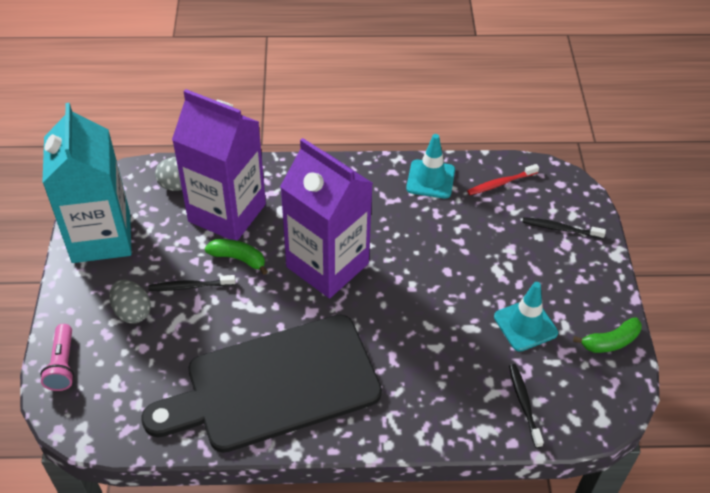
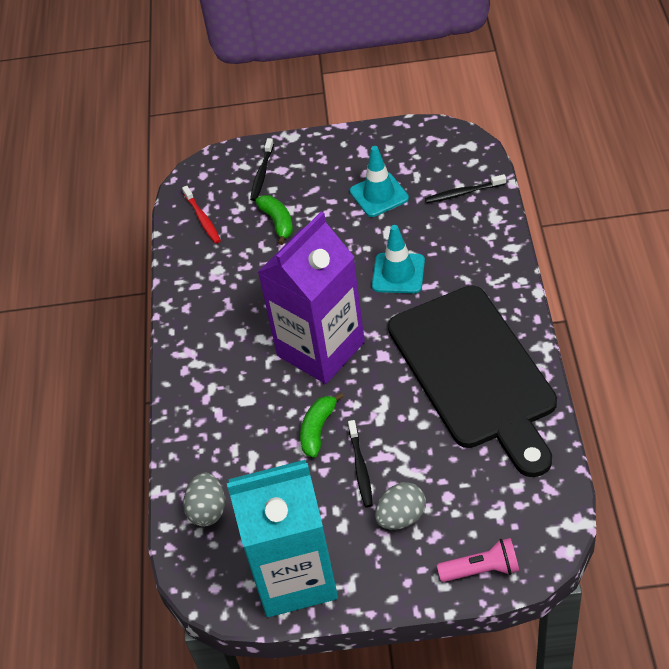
camera: 85 degrees left, 0 degrees up
purple carton [172,89,266,241] -> none
turquoise traffic cone [406,134,455,199] -> turquoise traffic cone moved to [372,225,425,293]
green banana [573,317,642,353] -> green banana moved to [255,195,293,245]

